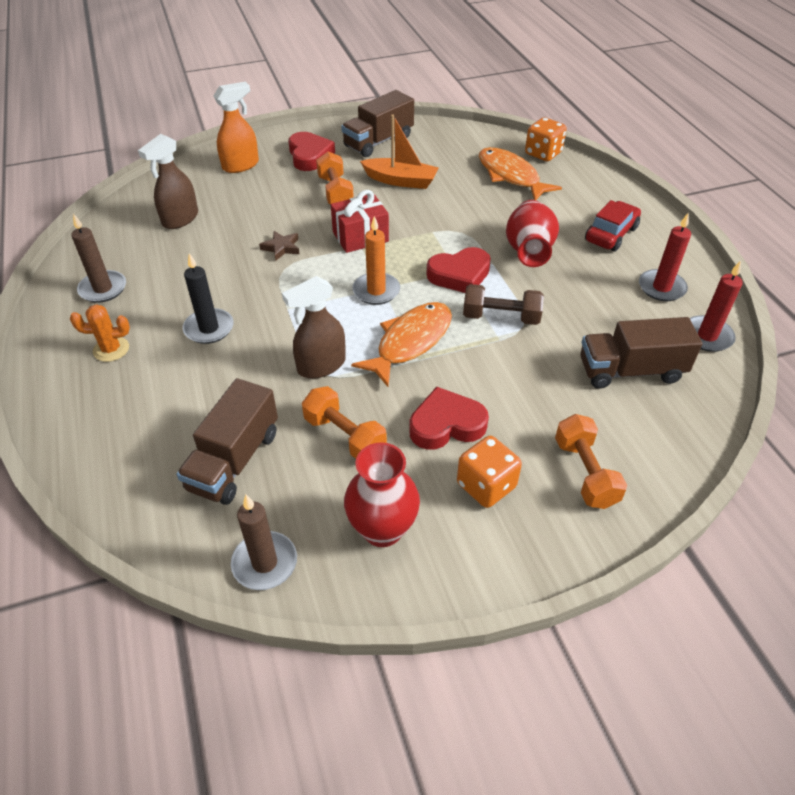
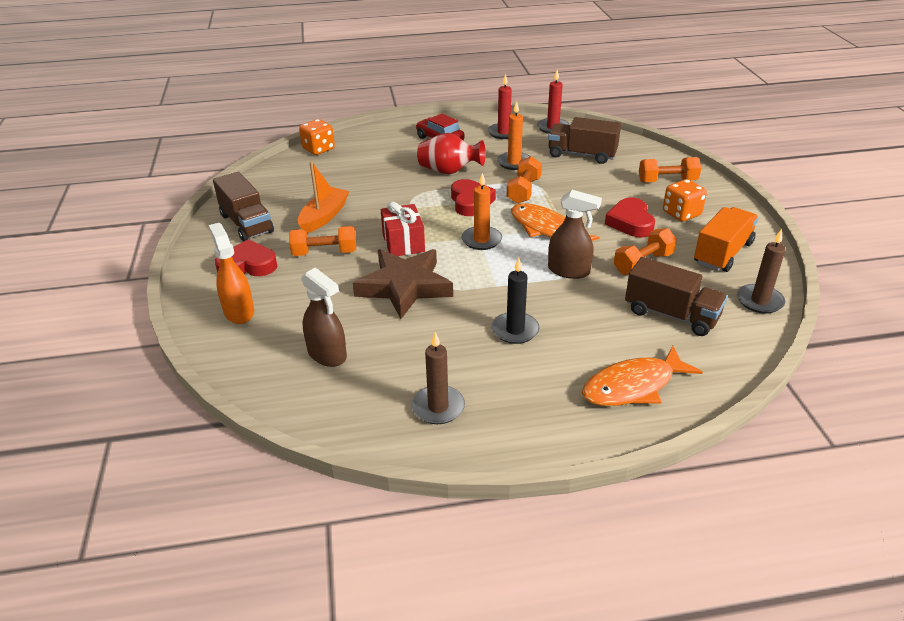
camera: 80 degrees left, 10 degrees down
orange cactus [70,304,130,362] -> none
brown star [259,231,300,260] -> brown star [353,249,453,319], size x2.45
brown spray bottle [282,276,346,379] -> brown spray bottle turned 45 degrees counterclockwise [548,190,602,279]
red vase [344,442,420,547] -> orange truck [694,207,759,272]
brown dumbbell [463,284,544,325] -> orange dumbbell [507,156,542,204]
orange fish [479,147,562,200] -> orange fish moved to [582,346,702,406]
brown truck [580,317,702,389] -> brown truck turned 105 degrees clockwise [548,117,621,164]
none -> orange candle [497,101,530,170]

